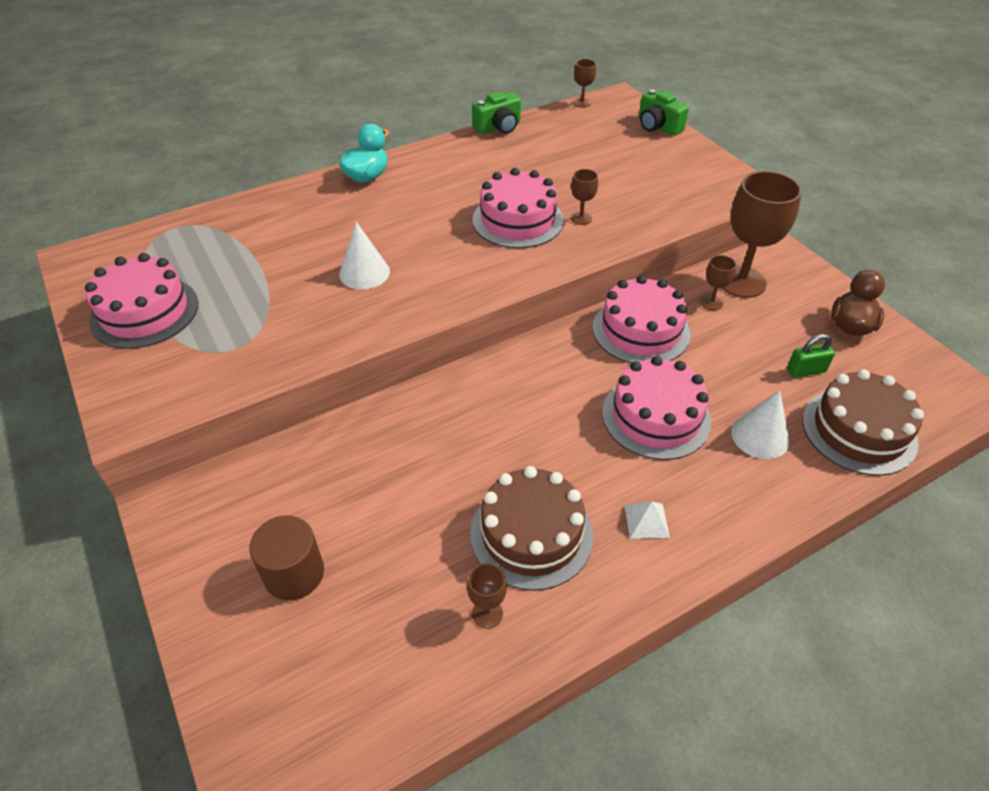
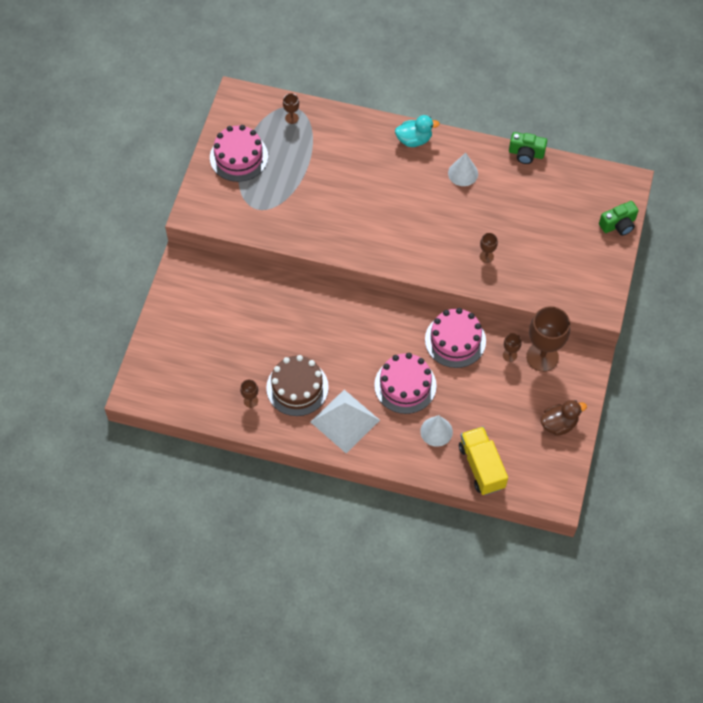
camera: 45 degrees right, 15 degrees up
brown cylinder [250,516,324,600] -> none
white cone [339,222,390,289] -> white cone moved to [448,153,478,186]
pink cake [472,168,564,248] -> none
brown goblet [574,59,596,108] -> brown goblet moved to [283,94,299,124]
white pyramid [624,502,670,539] -> white pyramid [311,390,380,453], size x2.43
green camera [639,89,689,136] -> green camera turned 120 degrees counterclockwise [599,201,639,236]
green padlock [787,334,835,378] -> none
brown cake [802,369,924,476] -> yellow truck [459,426,508,495]

